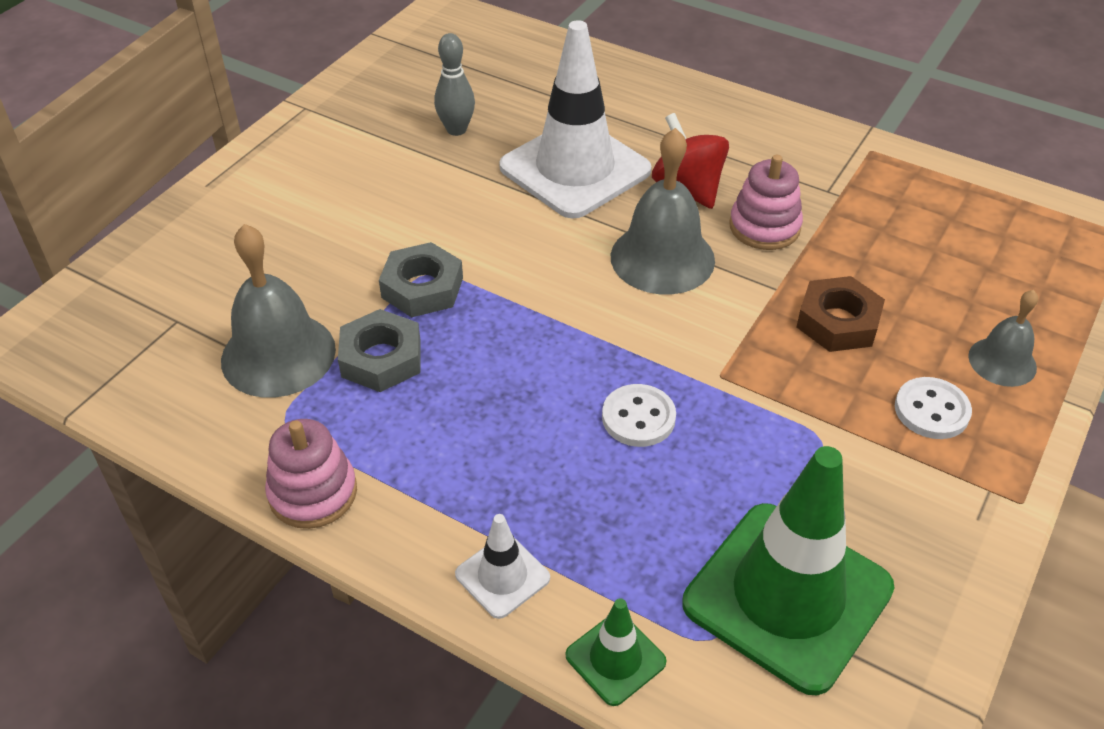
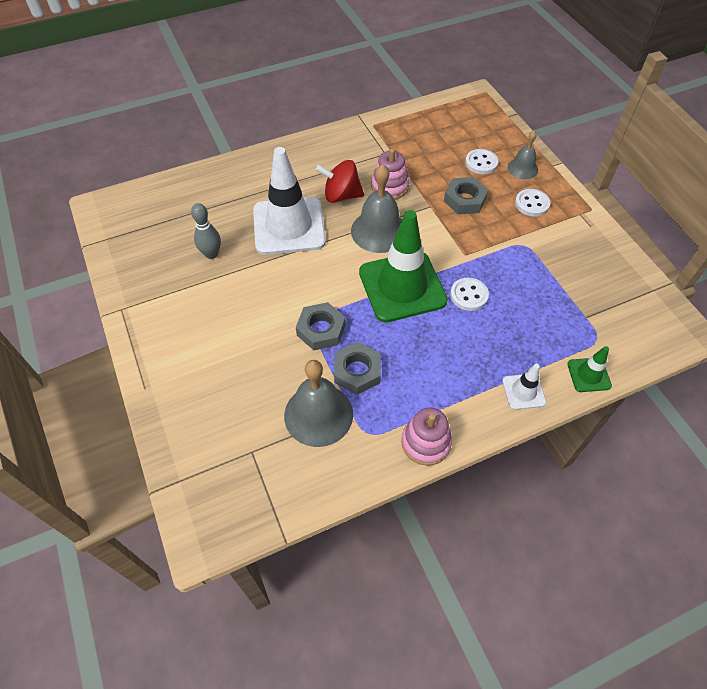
camera: 55 degrees left, 10 degrees up
green traffic cone [682,446,894,695] -> green traffic cone moved to [359,210,448,322]
brown nut [796,276,885,352] -> grey nut [444,177,488,214]
none -> white button [465,149,498,174]

